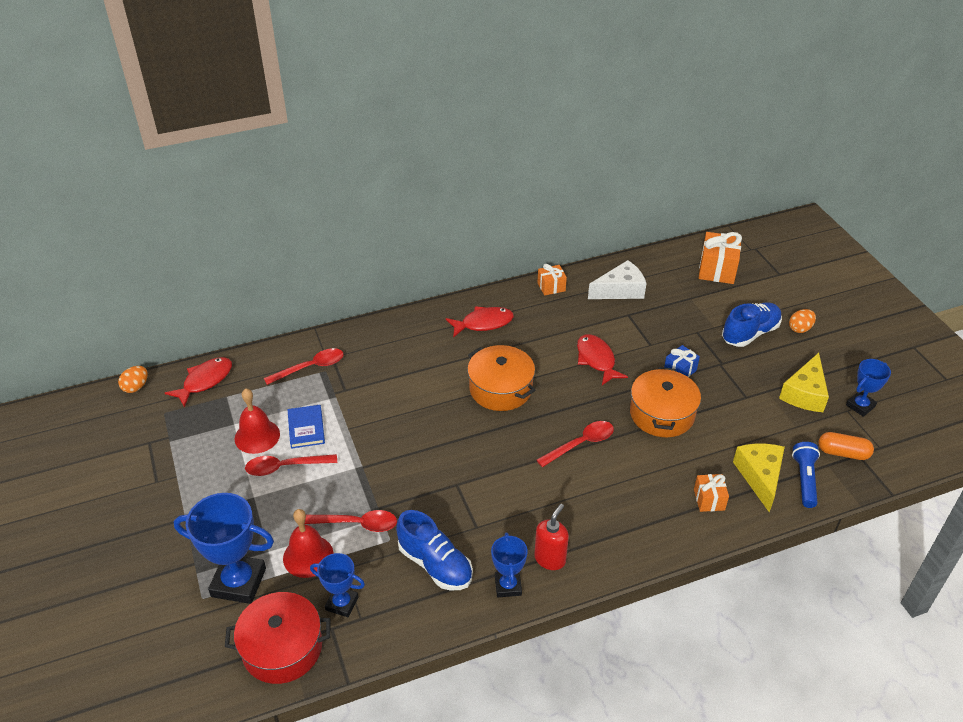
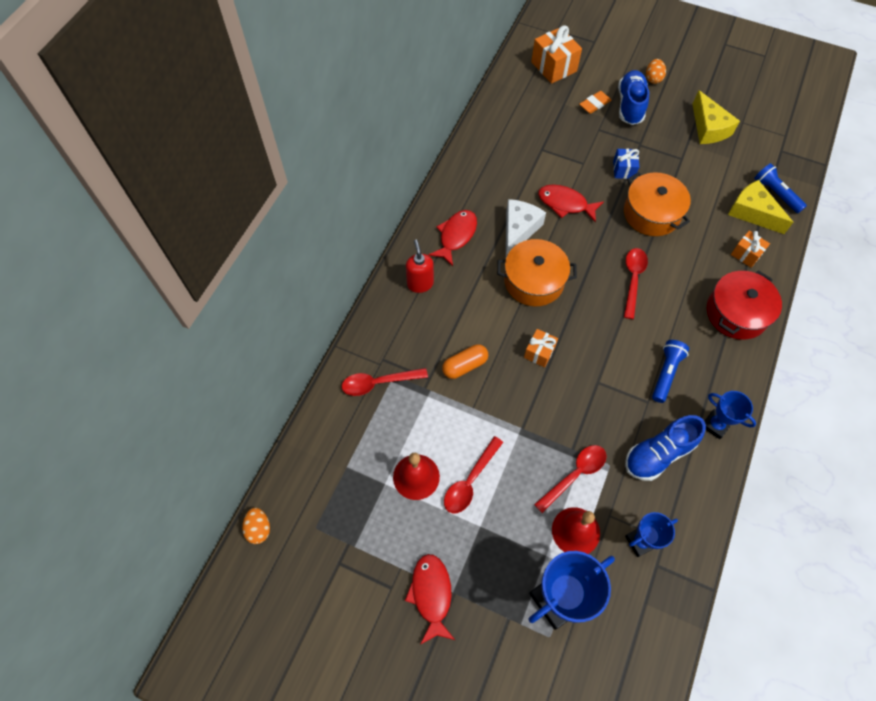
camera: 45 degrees left, 20 degrees up
red fish [165,357,232,407] -> red fish moved to [405,554,455,645]
red pot [225,592,331,684] -> red pot moved to [707,270,782,340]
red spoon [264,348,344,385] -> red spoon turned 120 degrees counterclockwise [342,368,428,396]
blue book [288,405,325,449] -> none
blue shoe [396,510,473,590] -> blue shoe turned 150 degrees clockwise [625,415,706,481]
red soap dispenser [534,504,569,570] -> red soap dispenser moved to [406,240,434,293]
orange gift [537,264,567,296] -> orange gift moved to [524,329,558,367]
white cheese [588,260,646,299] -> white cheese moved to [506,199,546,257]
orange capsule [818,432,874,460] -> orange capsule moved to [442,344,488,379]
blue trophy [846,359,891,417] -> none
none -> orange eraser [579,91,611,114]
none -> blue flashlight [652,340,689,403]

